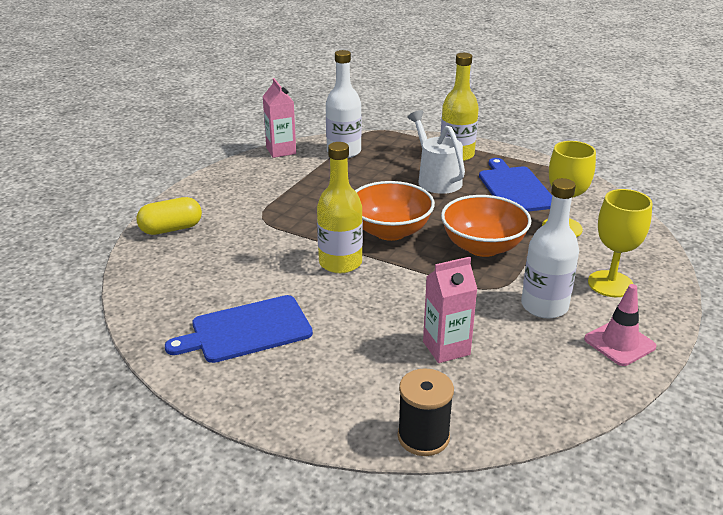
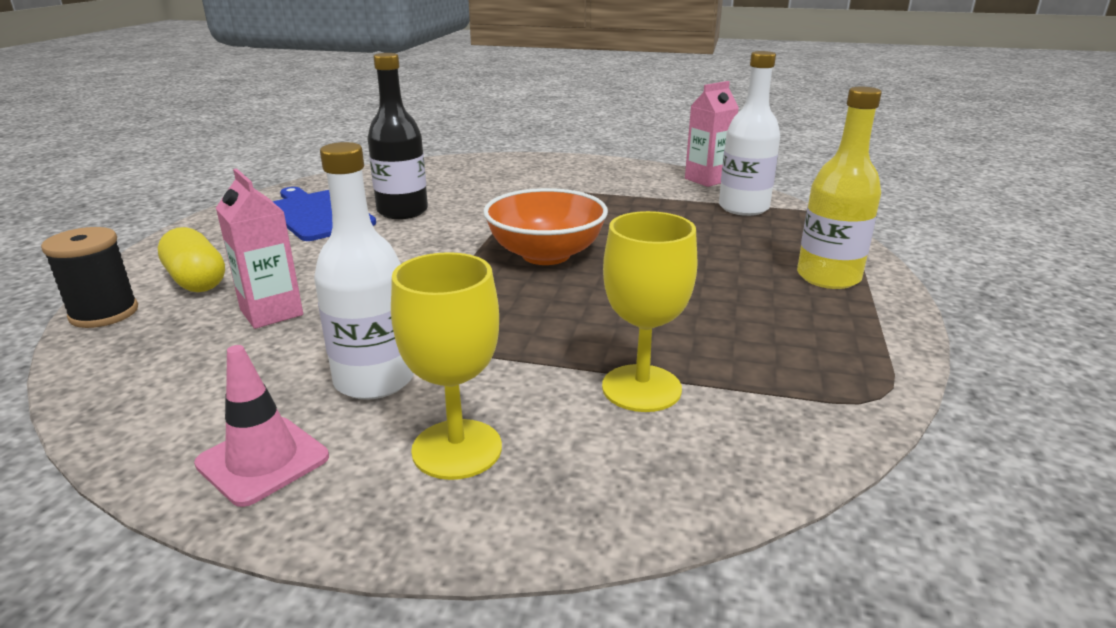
camera: 75 degrees right, 5 degrees down
yellow capsule [136,197,202,235] -> yellow capsule moved to [158,227,225,292]
yellow bottle [317,142,363,273] -> none
white watering can [407,110,465,194] -> none
orange bowl [441,195,531,257] -> none
blue cutting board [479,158,552,212] -> none
none -> black bottle [367,53,428,219]

